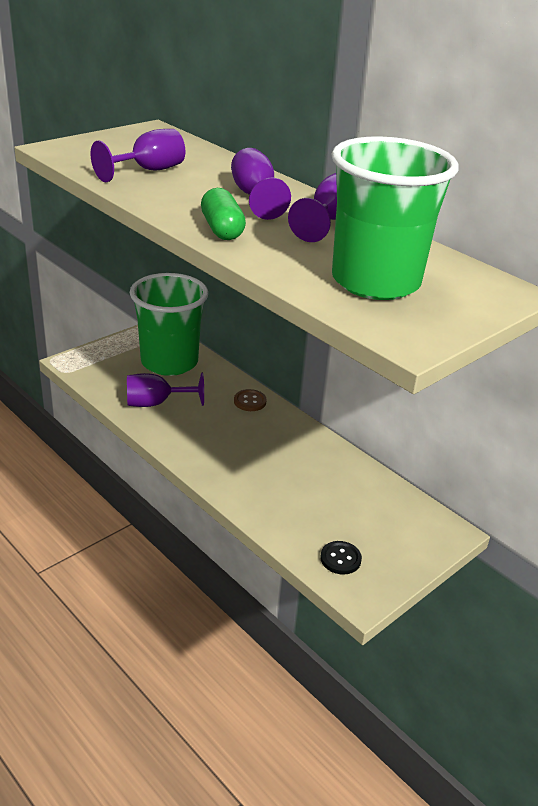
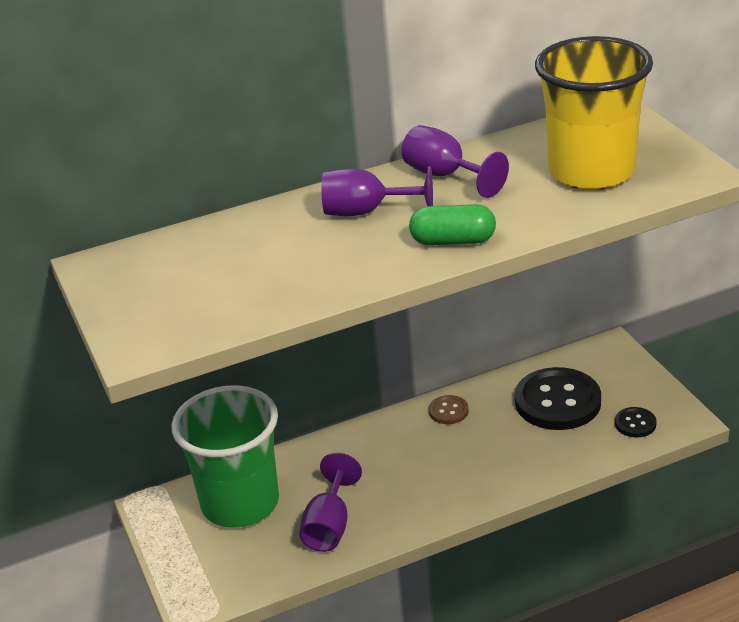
camera: 65 degrees left, 0 degrees up
purple goblet [90,129,185,182] -> none
brown button [234,389,267,411] -> brown button moved to [429,395,469,424]
green cup [331,136,458,300] -> yellow cup [535,36,653,190]
none -> black button [515,367,601,430]

